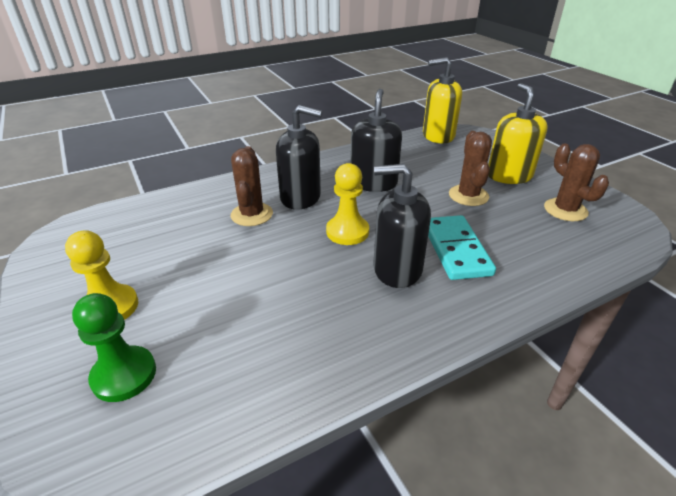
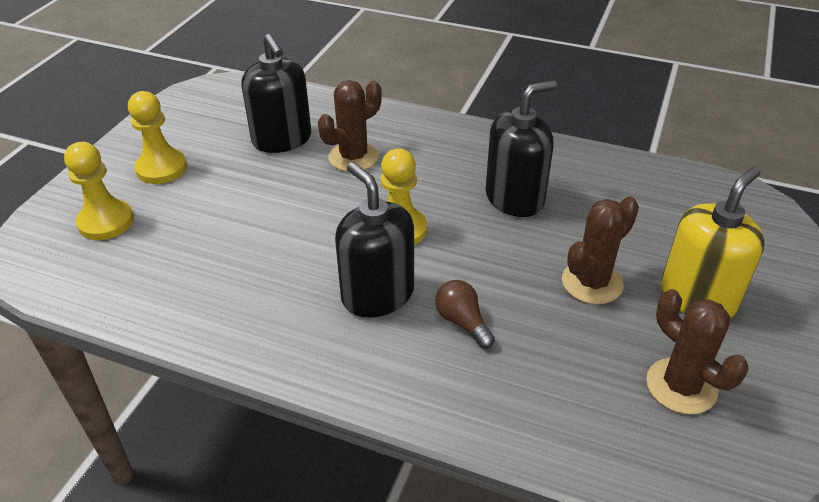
camera: 50 degrees right, 5 degrees up
green pawn [72,293,156,402] -> yellow pawn [64,142,134,240]
black soap dispenser [276,105,322,210] -> black soap dispenser moved to [241,34,311,153]
yellow soap dispenser [423,57,462,143] -> none
turquoise domino [428,215,496,280] -> brown light bulb [435,280,495,348]
brown cactus [544,144,609,221] -> brown cactus turned 60 degrees counterclockwise [646,289,748,414]

